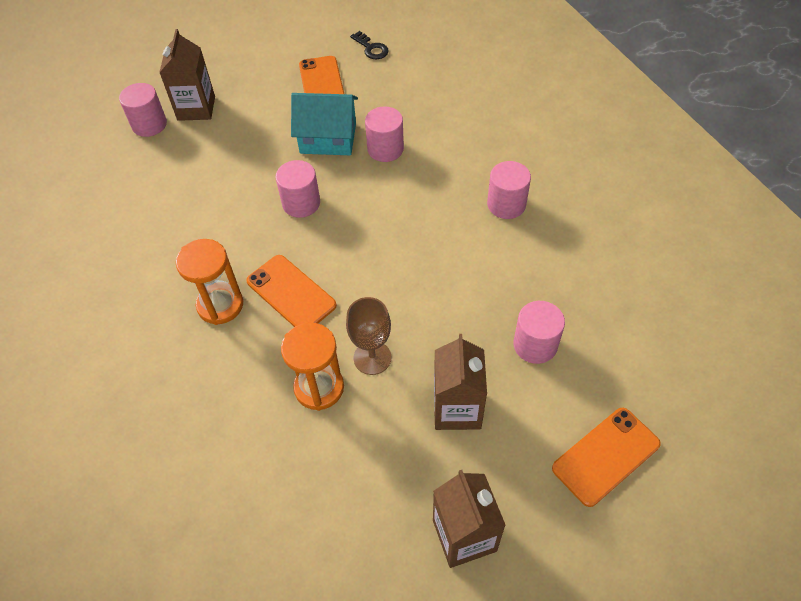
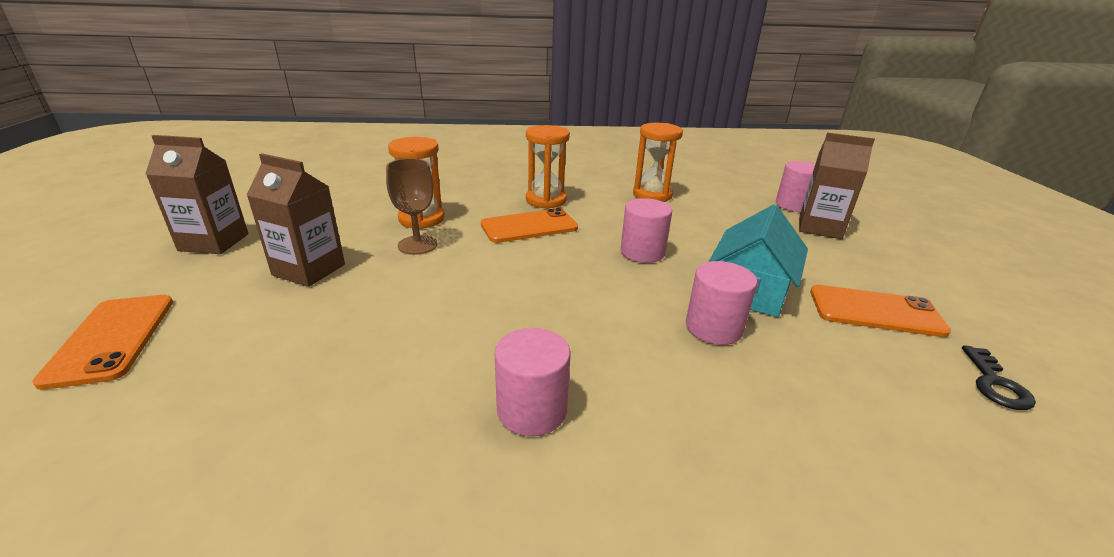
camera: 110 degrees right, 25 degrees down
black key [350,31,389,59] -> black key turned 60 degrees counterclockwise [962,345,1036,410]
pink cylinder [513,301,565,364] -> none
none -> orange hourglass [633,123,683,202]

